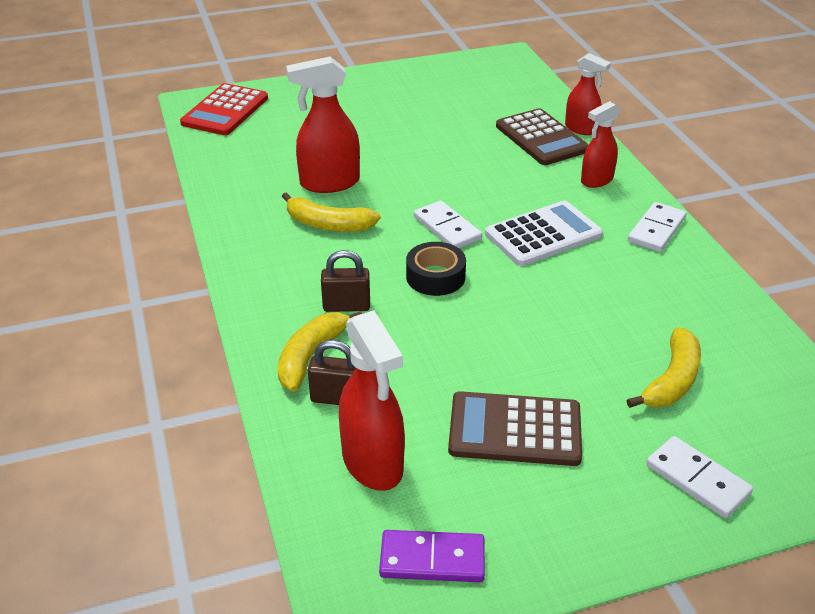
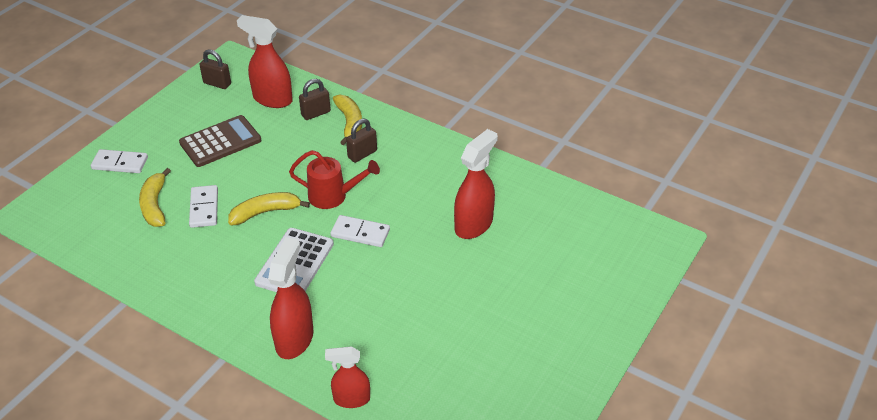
camera: 140 degrees right, 5 degrees up
red calculator [180,83,268,135] -> none
yellow banana [282,192,381,232] -> yellow banana moved to [228,192,310,225]
purple domino [379,530,485,582] -> brown padlock [200,49,231,89]
black tape [406,242,466,296] -> red watering can [289,150,380,209]
brown calculator [496,108,589,165] -> none
red spray bottle [581,101,620,188] -> red spray bottle [268,237,313,359], size x1.56
white domino [628,202,686,252] -> white domino moved to [189,185,218,228]

